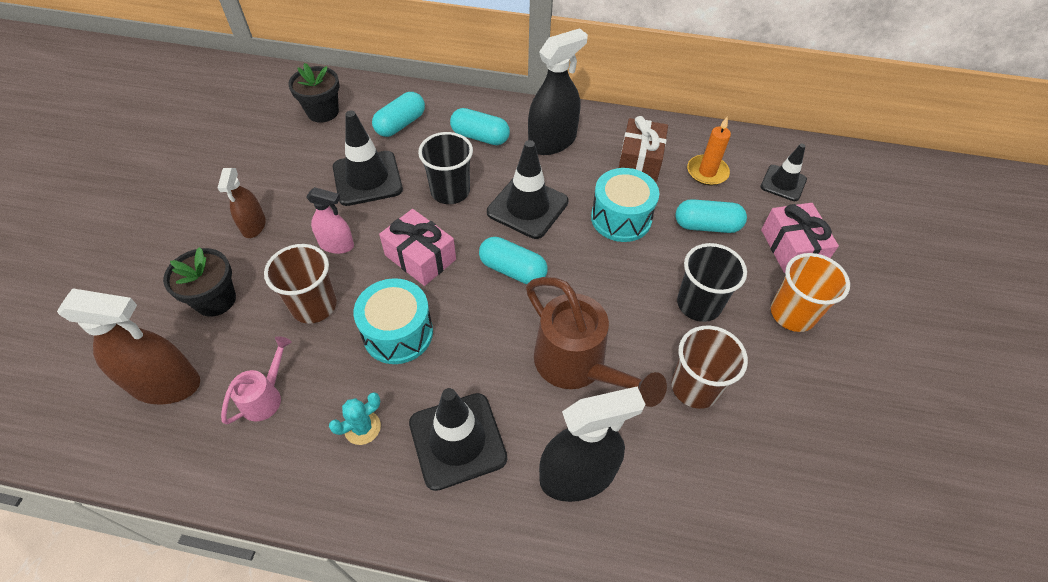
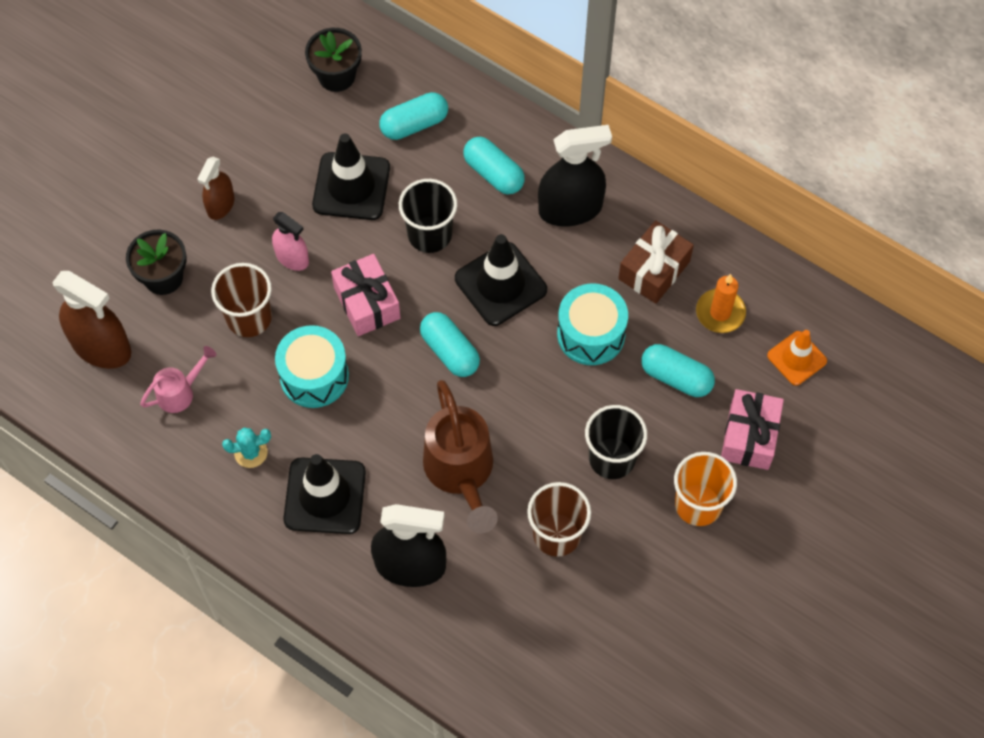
camera: 25 degrees right, 10 degrees up
black traffic cone [761,144,807,201] -> orange traffic cone [767,330,827,386]

